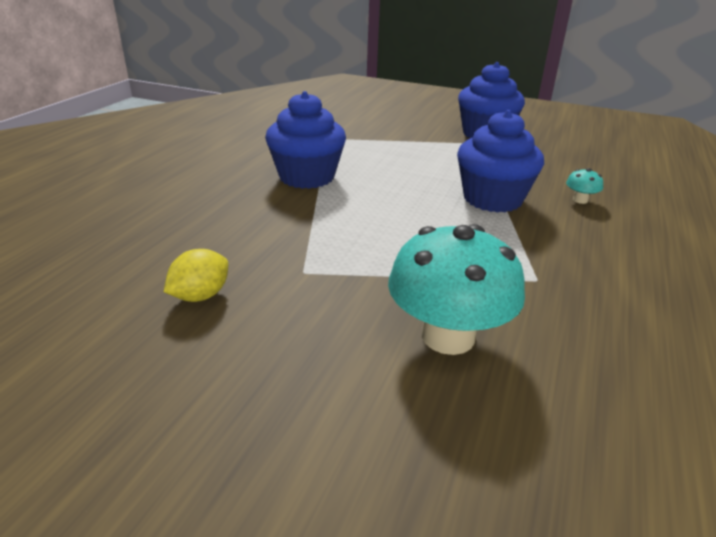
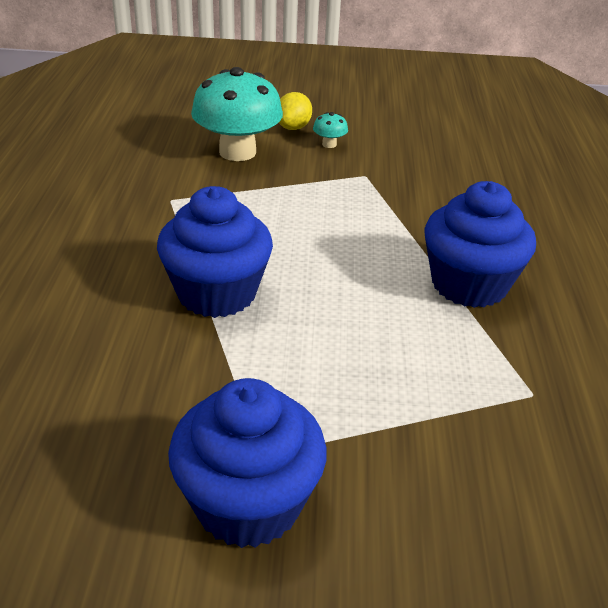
camera: 160 degrees right, 5 degrees up
yellow lemon [164,249,228,302] -> yellow lemon moved to [279,92,312,130]
turquoise mushroom [566,168,603,204] -> turquoise mushroom moved to [313,112,348,148]

